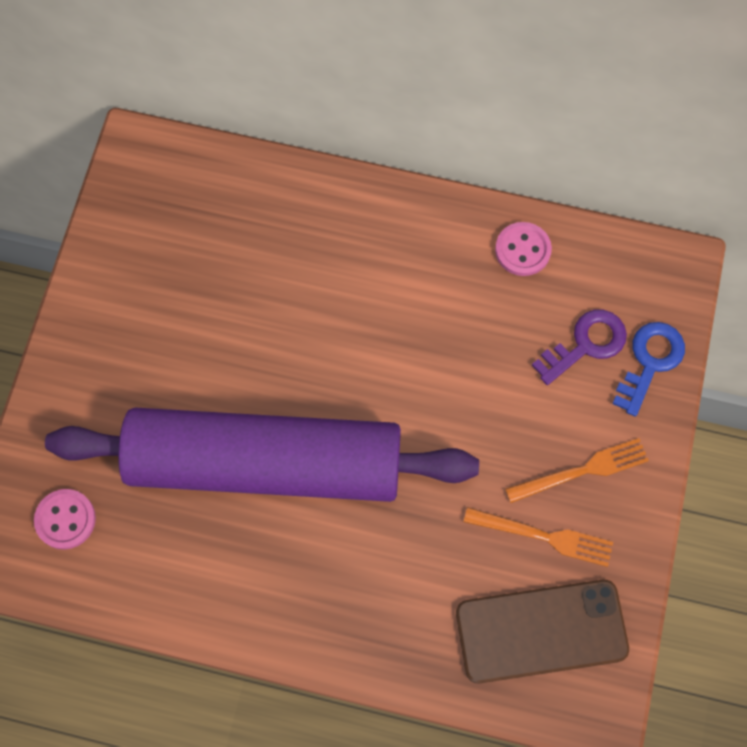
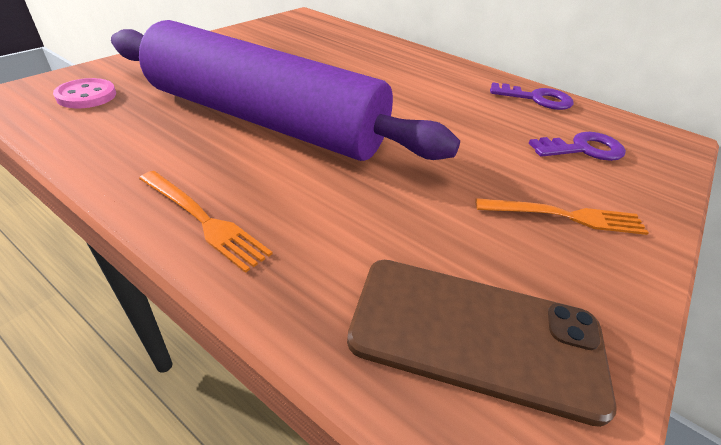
camera: 20 degrees right, 30 degrees down
orange fork [464,507,613,567] -> orange fork moved to [139,171,273,273]
pink button [495,222,552,276] -> purple key [490,82,574,110]
blue key [612,322,685,416] -> none

